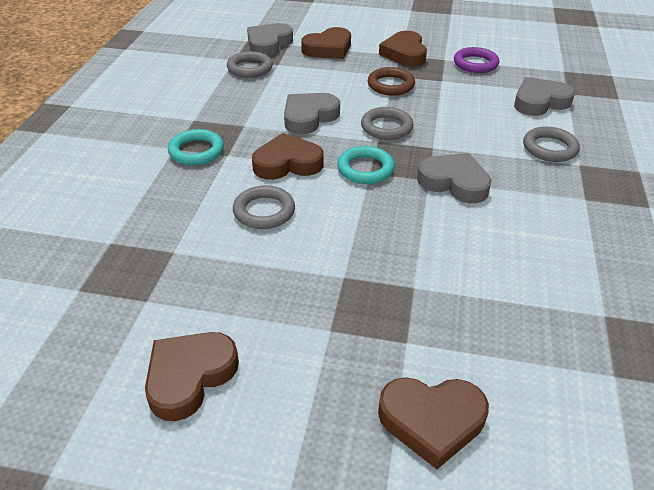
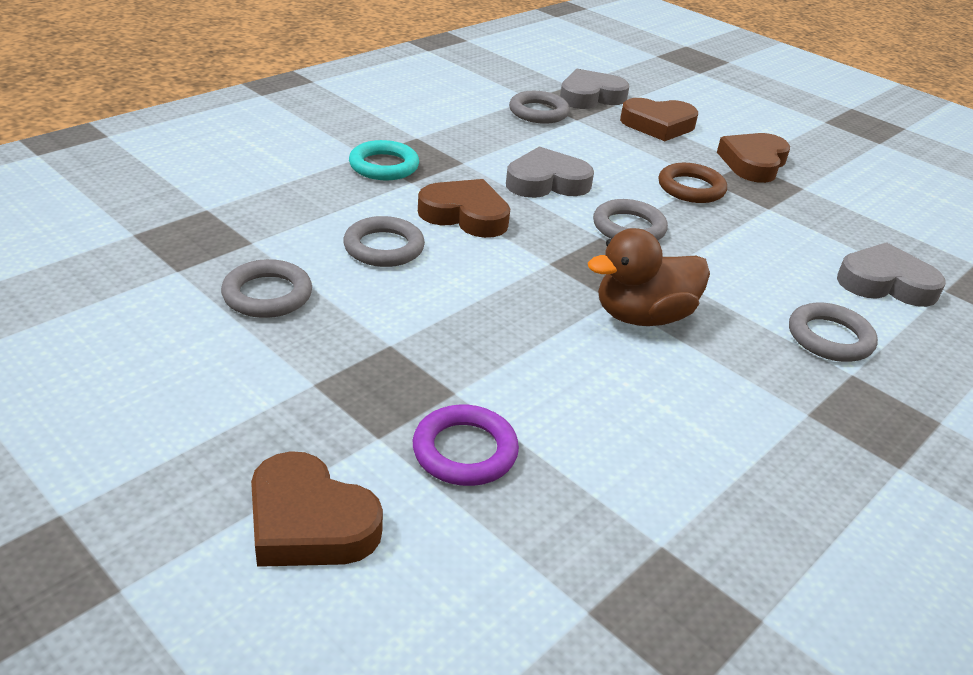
camera: 30 degrees right, 5 degrees down
brown heart [145,332,239,421] -> none
turquoise ring [337,146,395,184] -> none
grey heart [417,153,492,203] -> brown duck [588,228,710,326]
purple ring [454,47,499,73] -> purple ring moved to [413,405,519,486]
none -> grey ring [221,259,312,318]

